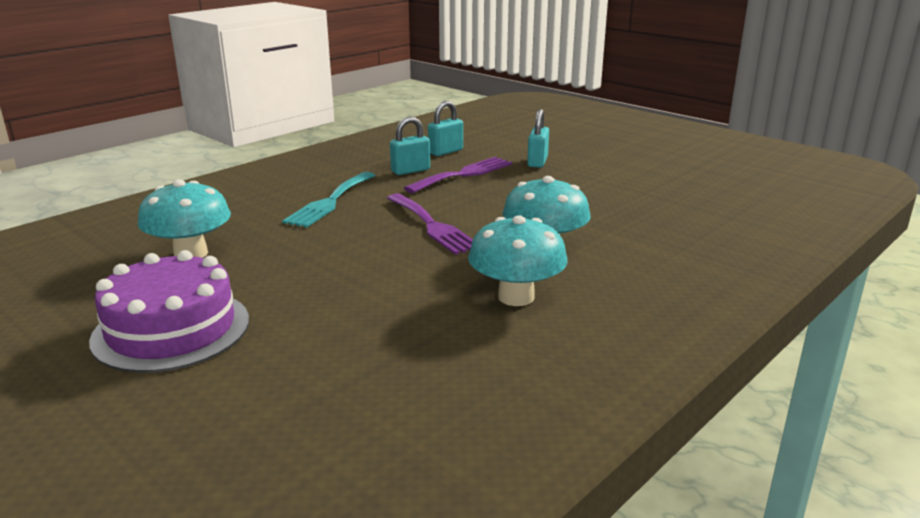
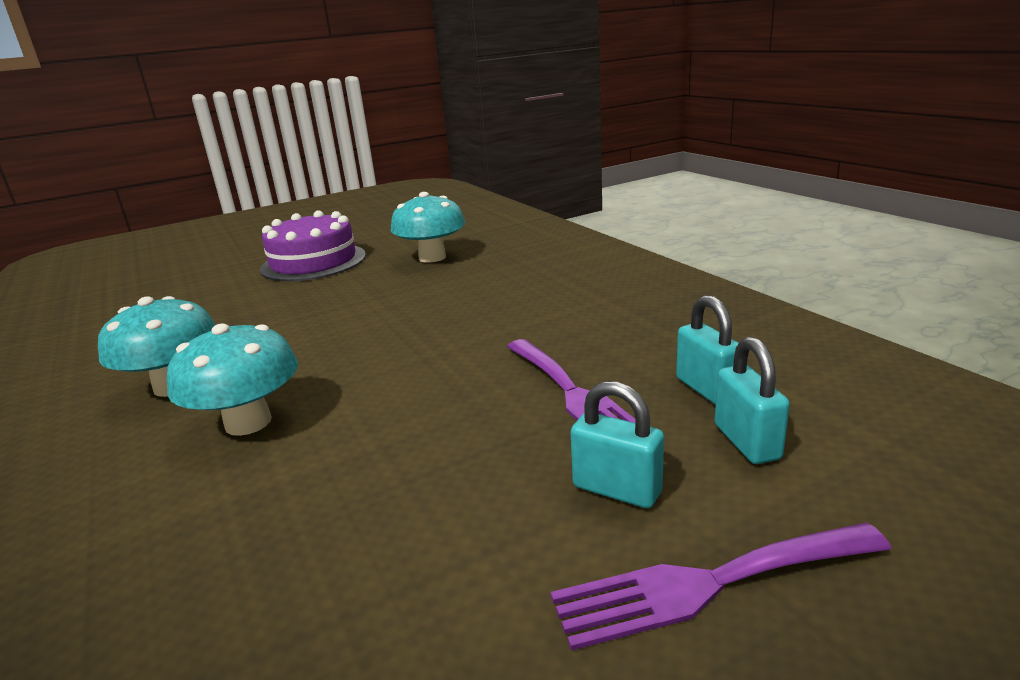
camera: 110 degrees right, 0 degrees up
turquoise fork [282,172,376,228] -> none
purple fork [387,194,473,255] -> purple fork moved to [550,523,891,651]
turquoise padlock [390,117,430,175] -> turquoise padlock moved to [715,337,790,464]

